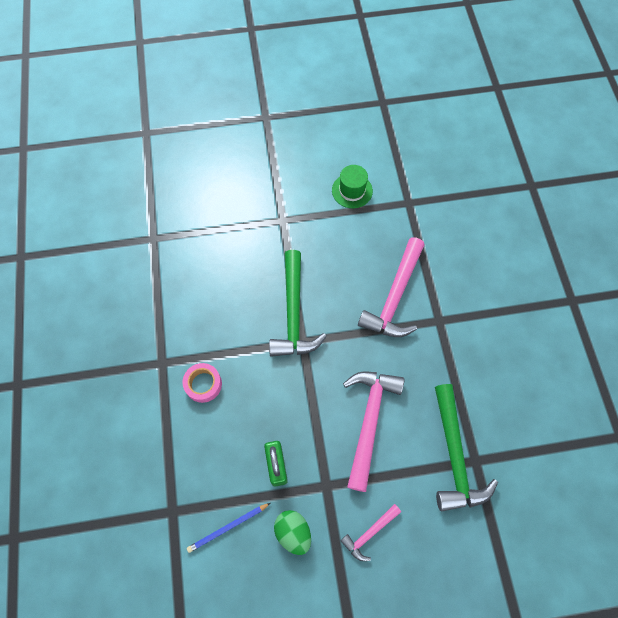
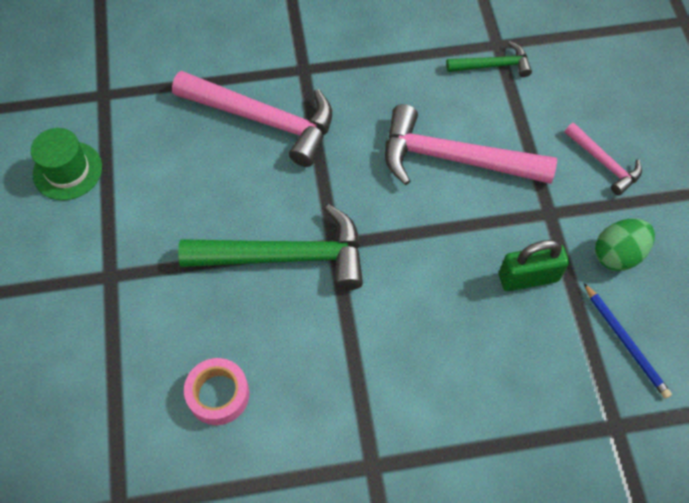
camera: 90 degrees left, 5 degrees down
pink tape [182,363,222,403] -> pink tape moved to [184,358,249,425]
green hammer [435,384,498,511] -> green hammer [446,41,532,77], size x0.52

